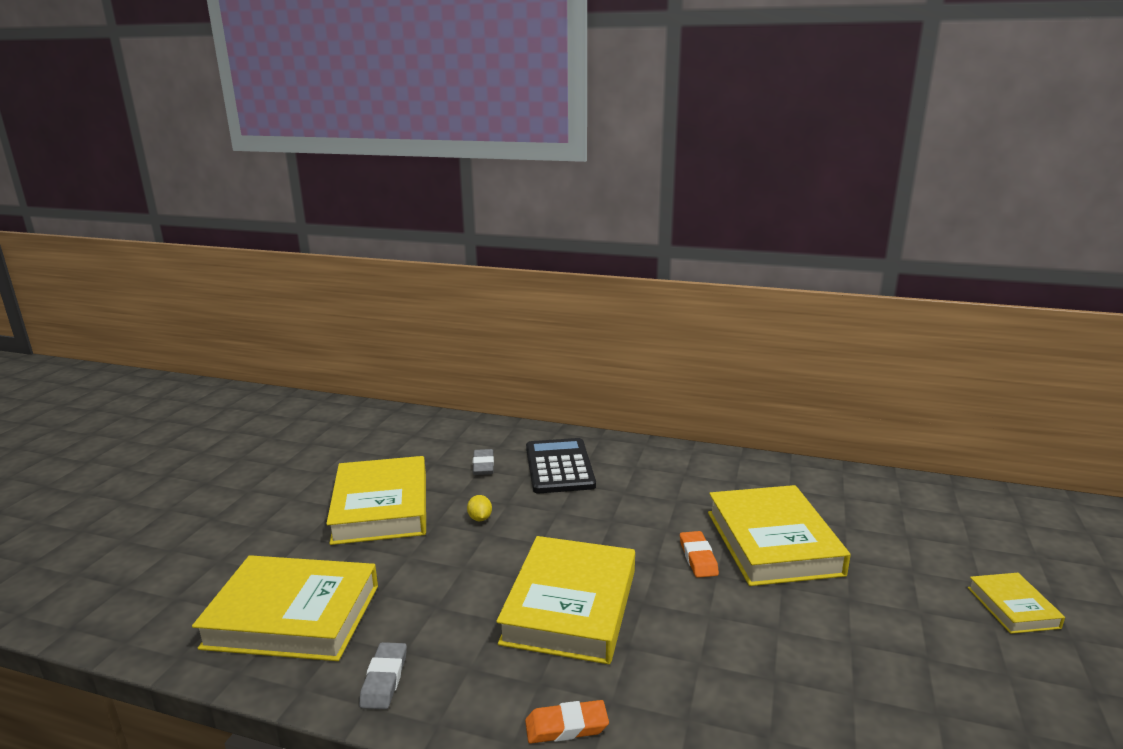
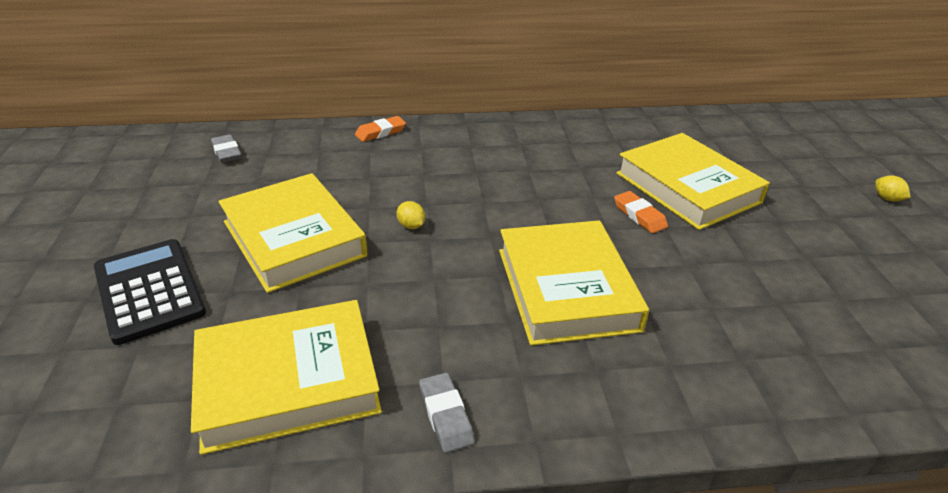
camera: 25 degrees left, 15 degrees up
grey eraser [473,449,494,475] -> grey eraser moved to [211,134,242,163]
orange eraser [525,700,609,744] -> orange eraser moved to [355,116,406,142]
black calculator [526,438,596,493] -> black calculator moved to [94,239,206,345]
yellow book [968,573,1065,634] -> yellow lemon [875,175,911,202]

